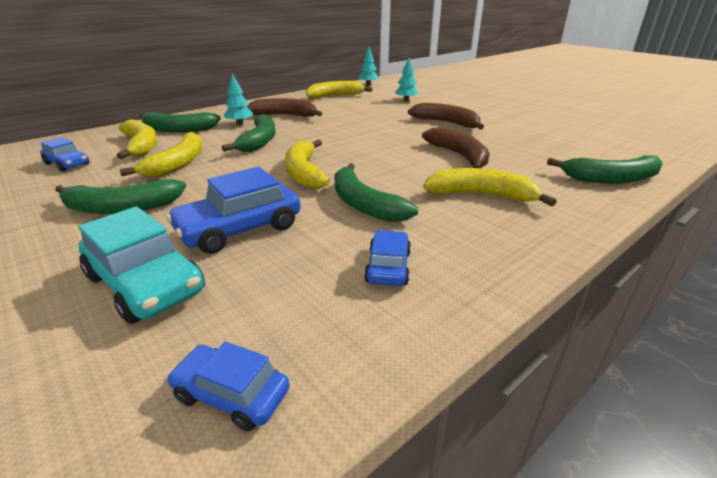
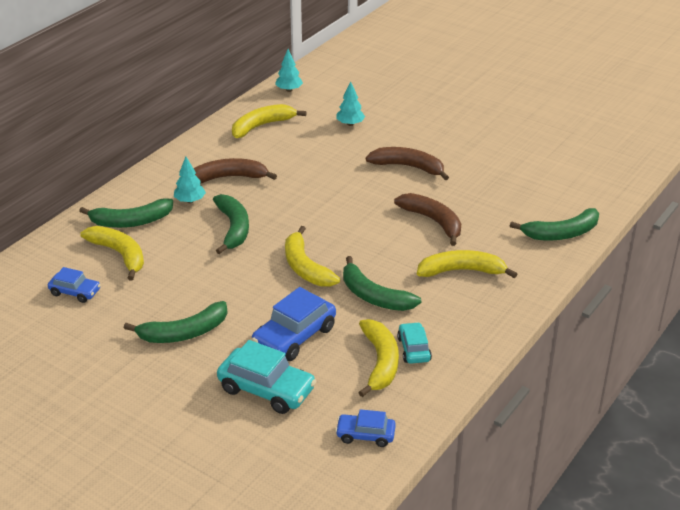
camera: 15 degrees left, 5 degrees up
yellow banana [119,132,202,177] -> yellow banana moved to [358,319,399,397]
blue car [364,230,411,286] -> turquoise car [397,322,432,364]

